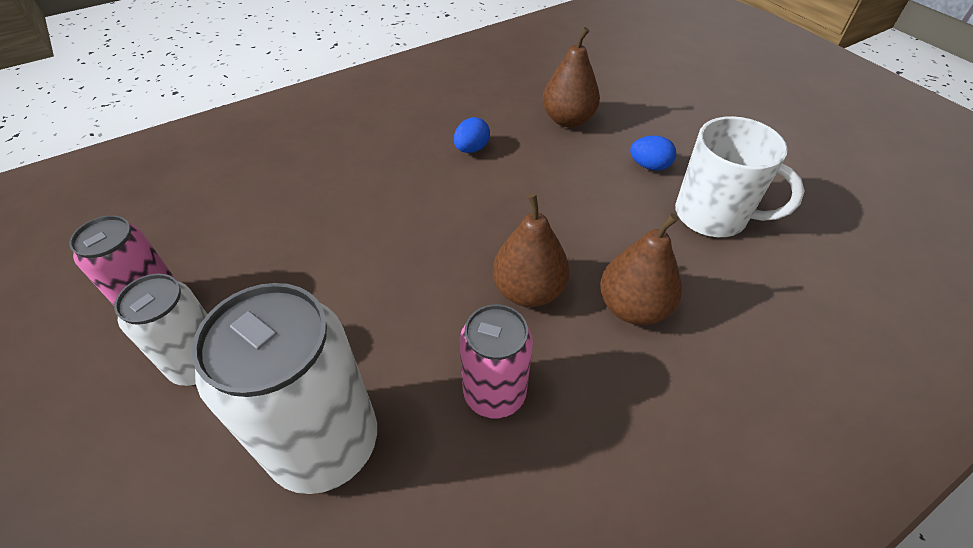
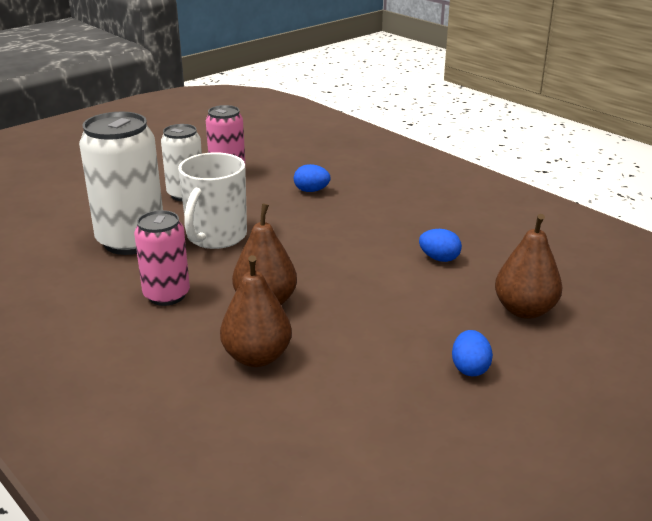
camera: 80 degrees right, 20 degrees down
white mug [675,116,805,237] -> white mug moved to [178,152,247,249]
none -> blue egg [294,164,330,192]

